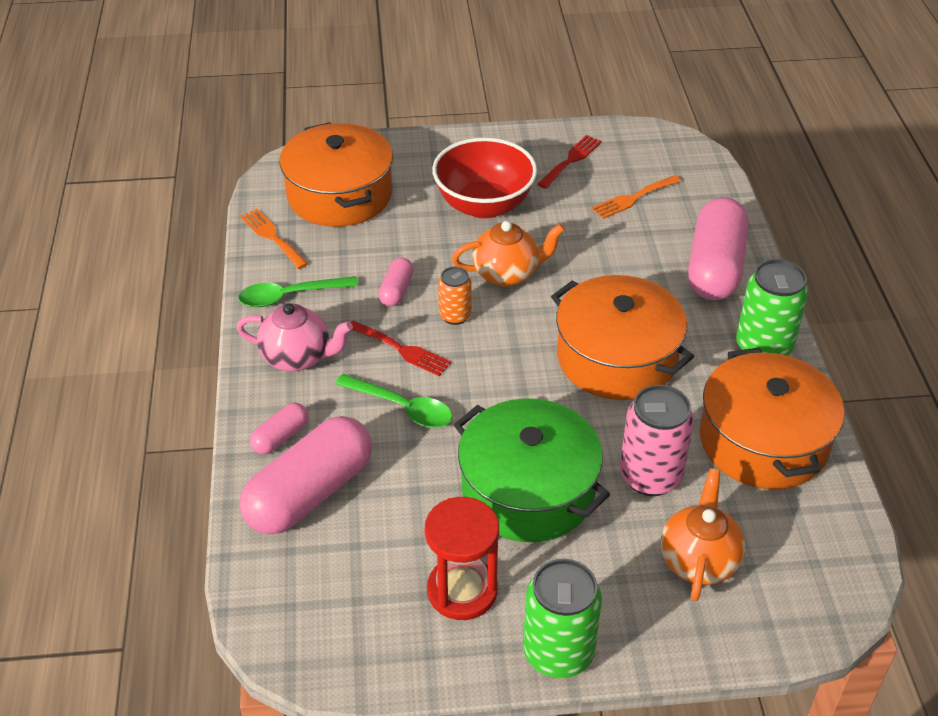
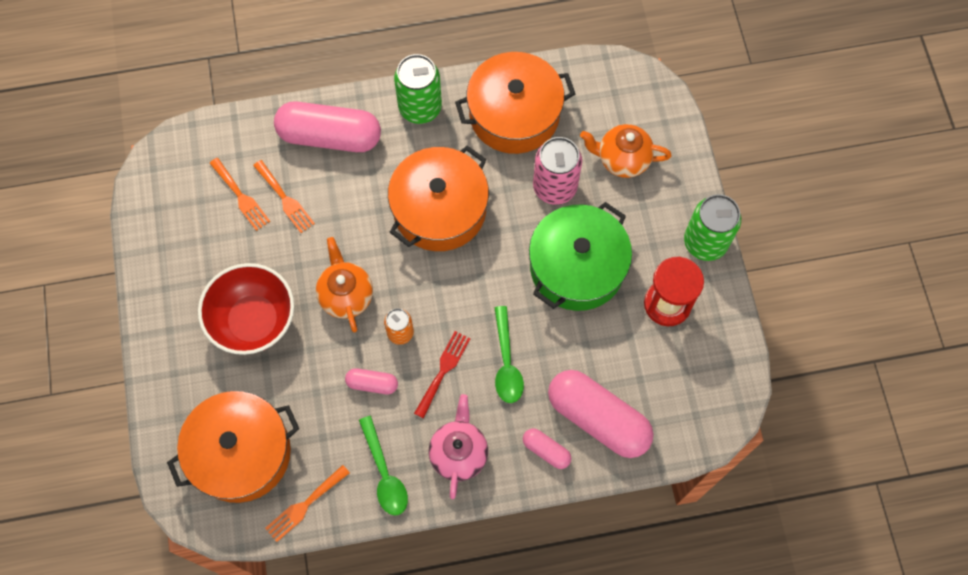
camera: 95 degrees left, 25 degrees up
green spoon [335,374,453,428] -> green spoon turned 150 degrees clockwise [495,306,524,403]
red fork [537,135,602,189] -> none
none -> orange fork [253,160,315,233]

